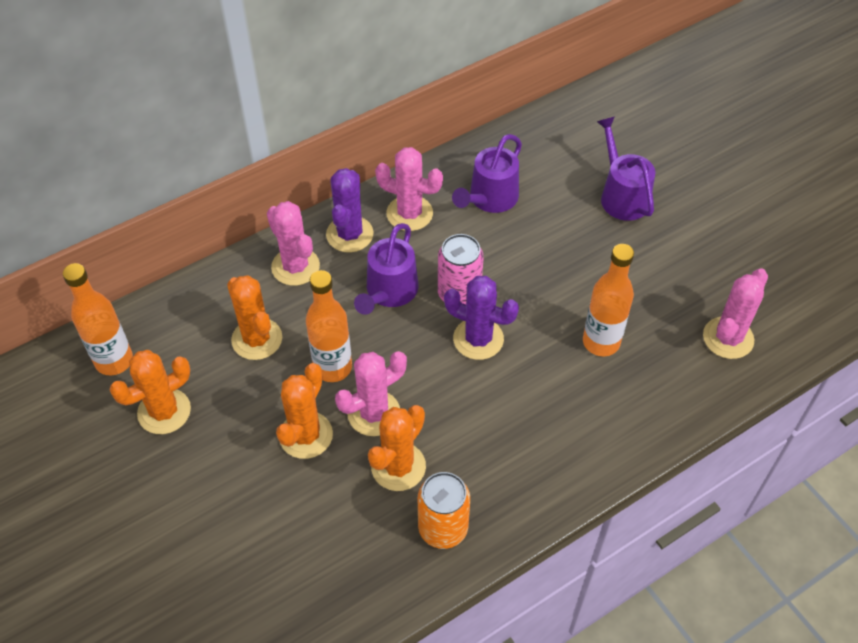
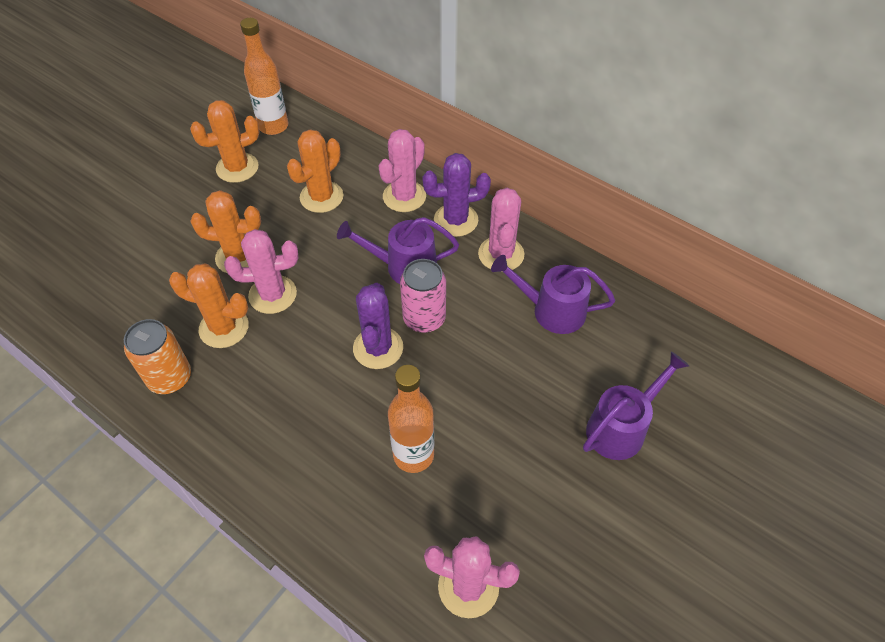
camera: 70 degrees right, 0 degrees up
orange cactus [109,350,191,434] -> orange cactus turned 60 degrees counterclockwise [190,100,259,183]
orange bottle [306,270,352,382] -> none
pink cactus [335,351,407,436] -> pink cactus turned 45 degrees counterclockwise [224,229,298,314]

